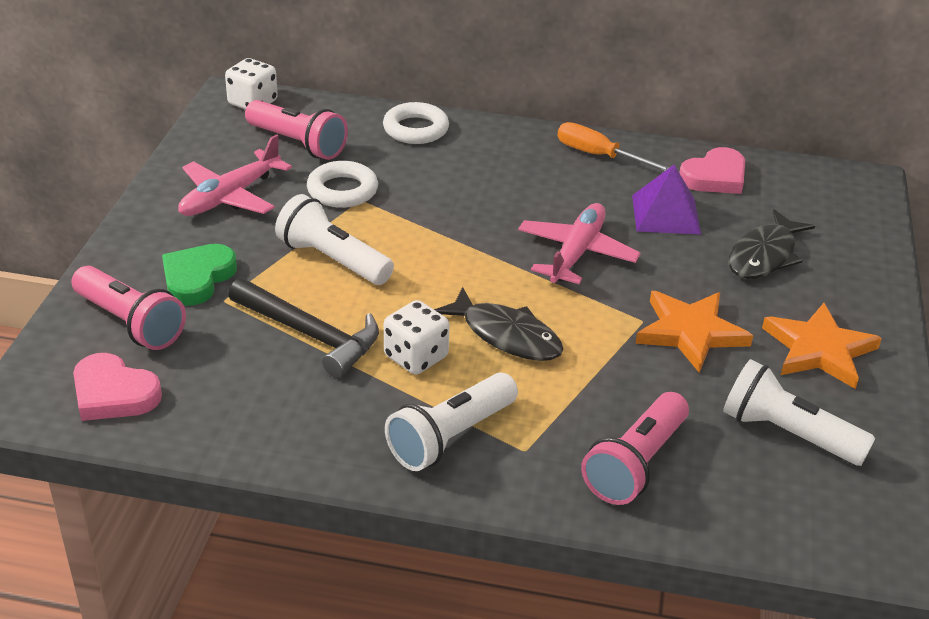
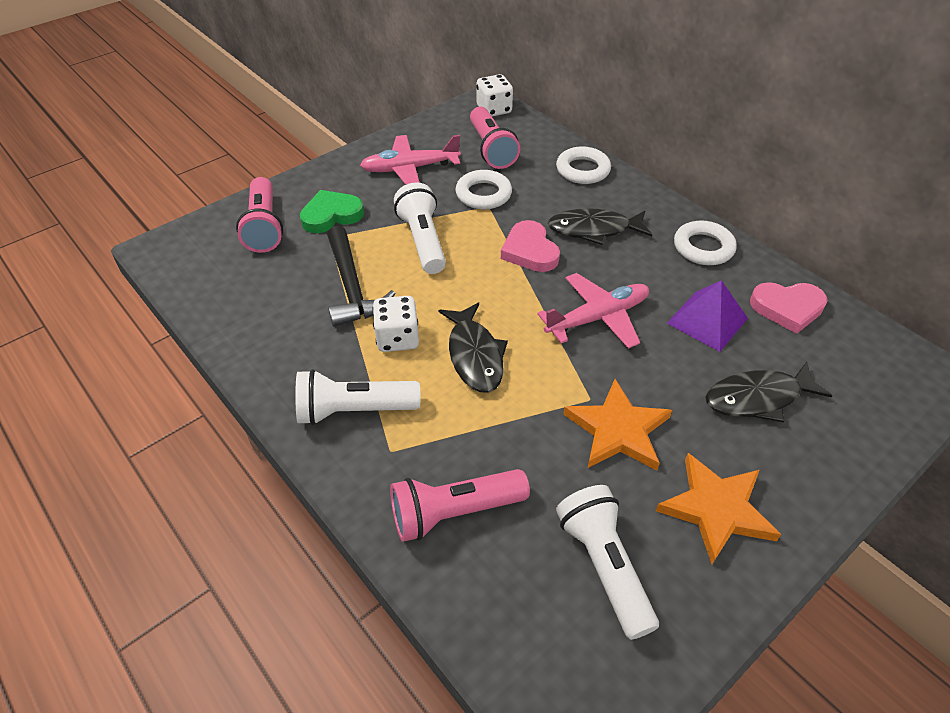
camera: 40 degrees right, 10 degrees up
pink heart [73,353,162,421] -> pink heart moved to [501,220,560,272]
orange screwdriver [557,122,669,171] -> white ring [674,220,737,265]
none -> black fish [548,208,652,245]

